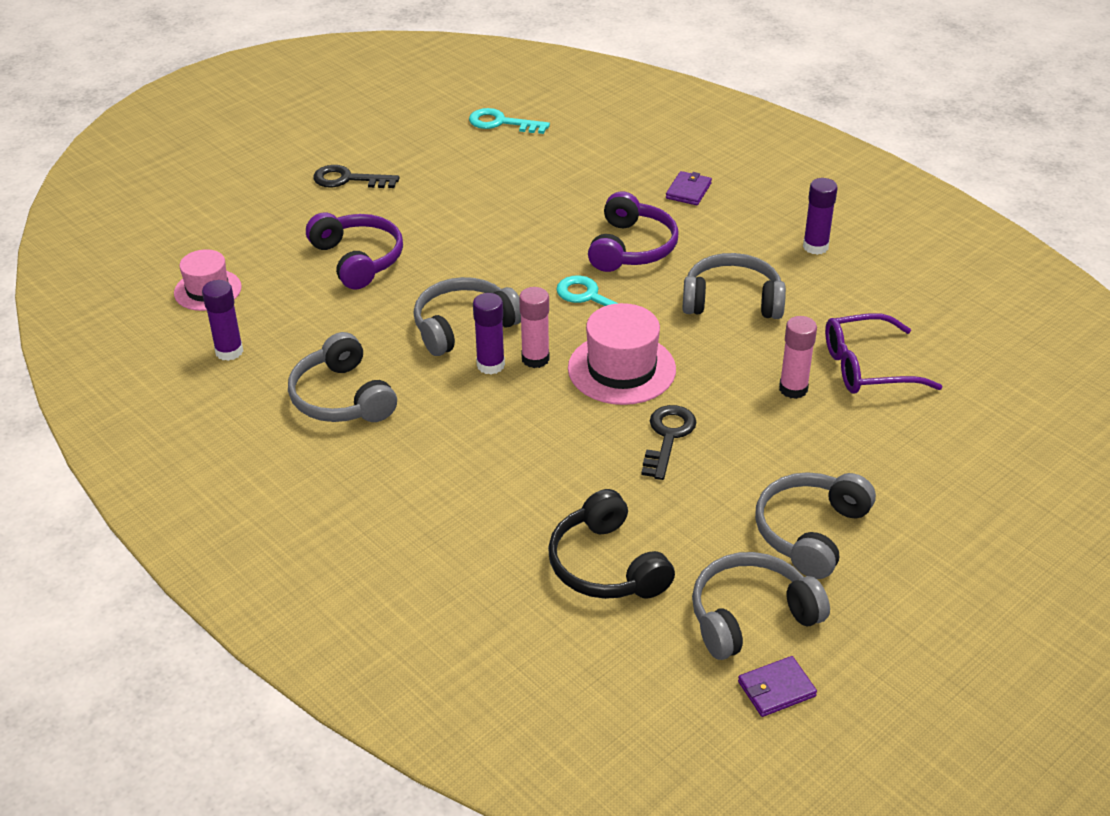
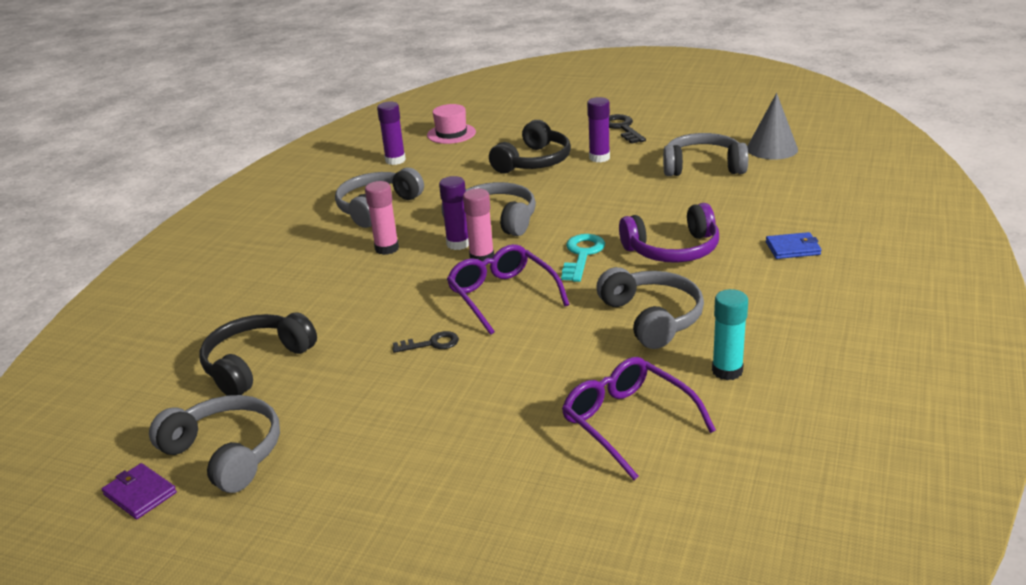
camera: 65 degrees right, 10 degrees down
purple headphones [306,212,403,289] -> black headphones [489,120,571,173]
turquoise key [469,108,550,134] -> grey cone [747,93,798,160]
pink hat [568,303,676,405] -> purple glasses [447,244,570,335]
black key [641,405,696,480] -> black key [392,331,459,353], size x0.66
purple wallet [666,171,712,205] -> blue wallet [766,232,821,259]
grey headphones [755,472,876,579] -> grey headphones moved to [663,133,748,176]
pink glue stick [779,316,817,399] -> pink glue stick moved to [365,181,399,255]
purple glue stick [803,178,838,255] -> purple glue stick moved to [587,97,610,162]
none -> turquoise glue stick [712,289,748,380]

